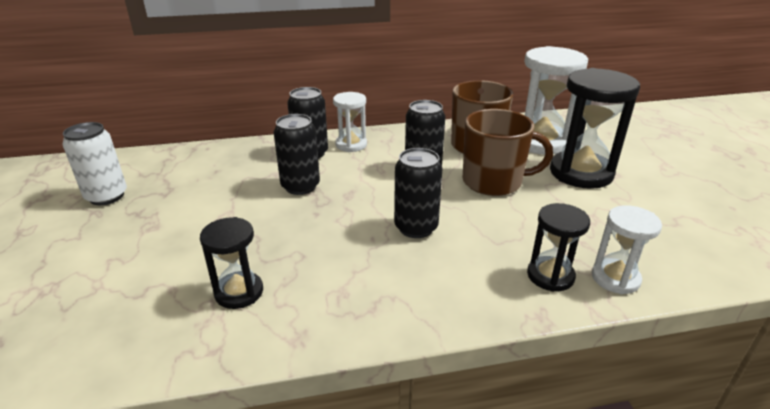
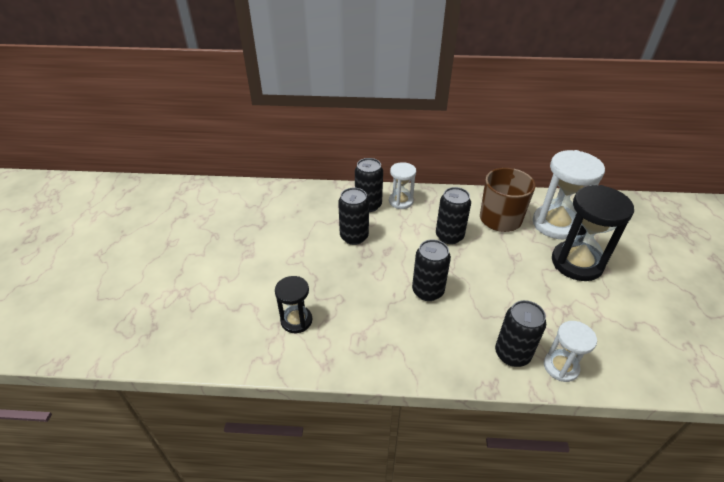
camera: 15 degrees right, 10 degrees up
white can [63,122,127,205] -> none
brown mug [463,109,553,196] -> none
black hourglass [527,203,590,292] -> black can [495,300,546,367]

